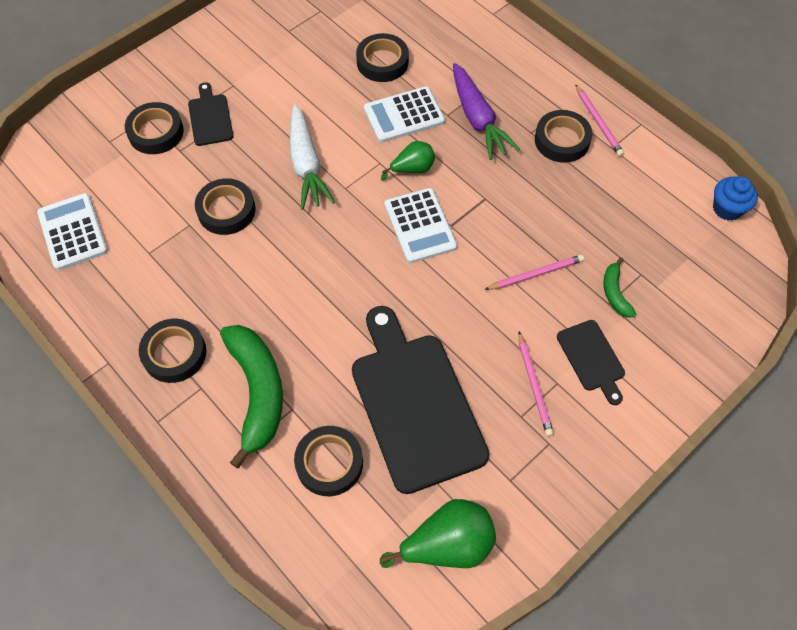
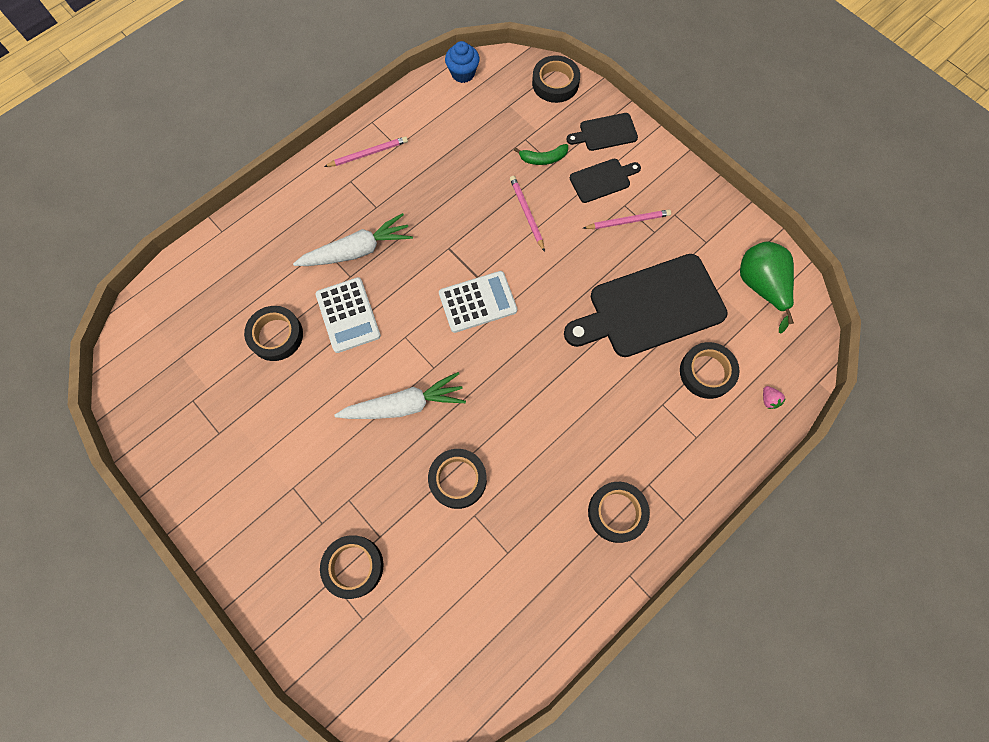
camera: 90 degrees left, 10 degrees up
white calculator [37,193,108,270] -> none
black cutting board [188,82,233,146] -> black cutting board moved to [567,113,638,151]
green banana [220,325,283,468] -> none
green pear [381,141,435,181] -> none
purple carrot [453,63,520,160] -> white carrot [293,213,413,266]
black tape [535,110,592,163] -> black tape moved to [532,55,580,103]
none -> pink strawberry [763,386,786,409]

